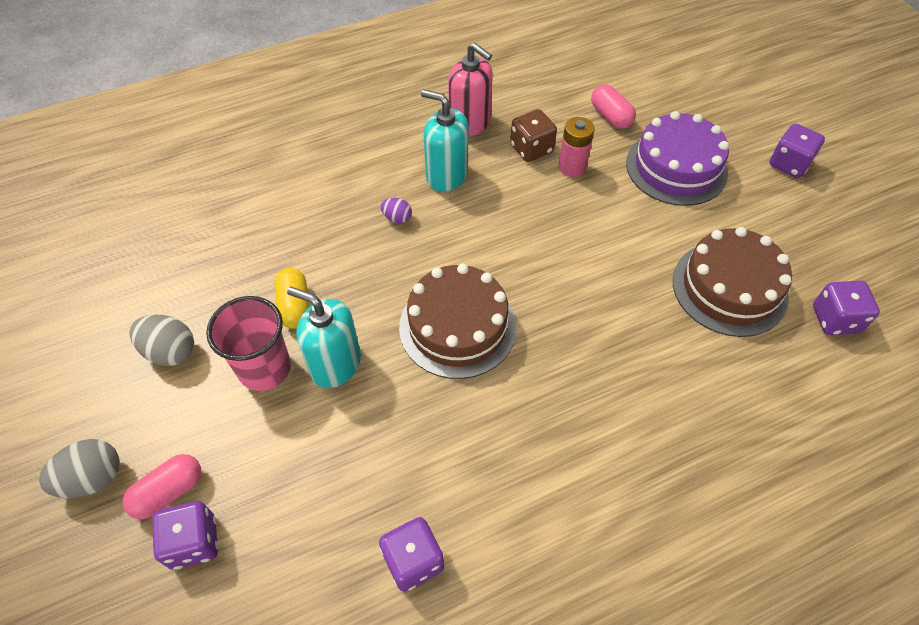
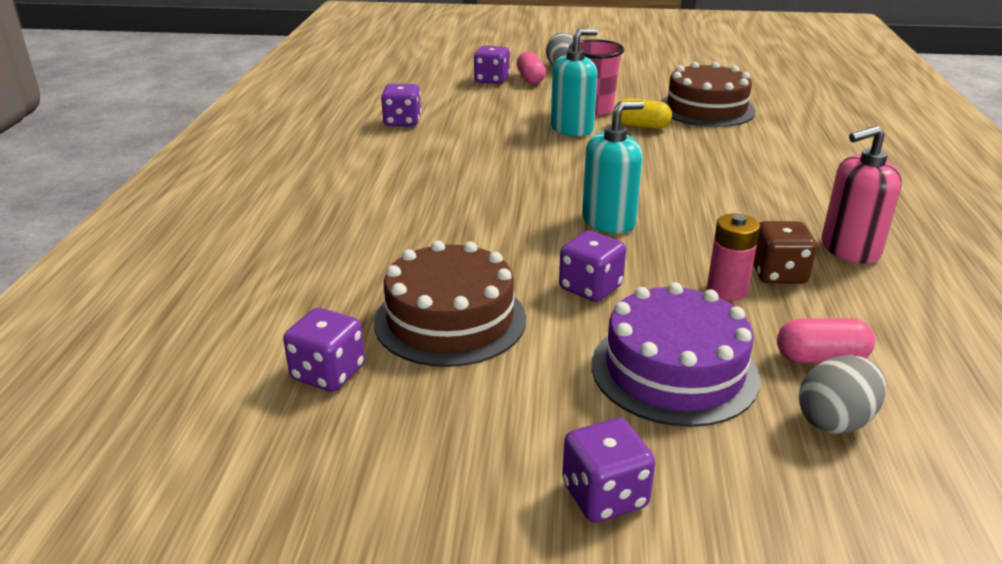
camera: 120 degrees right, 25 degrees down
grey egg [130,315,194,366] -> grey egg moved to [798,355,887,434]
purple egg [380,198,412,223] -> none
brown cake [399,264,516,379] -> brown cake moved to [660,62,756,127]
turquoise soap dispenser [421,90,469,192] -> turquoise soap dispenser moved to [582,101,644,234]
none -> purple dice [559,231,626,302]

